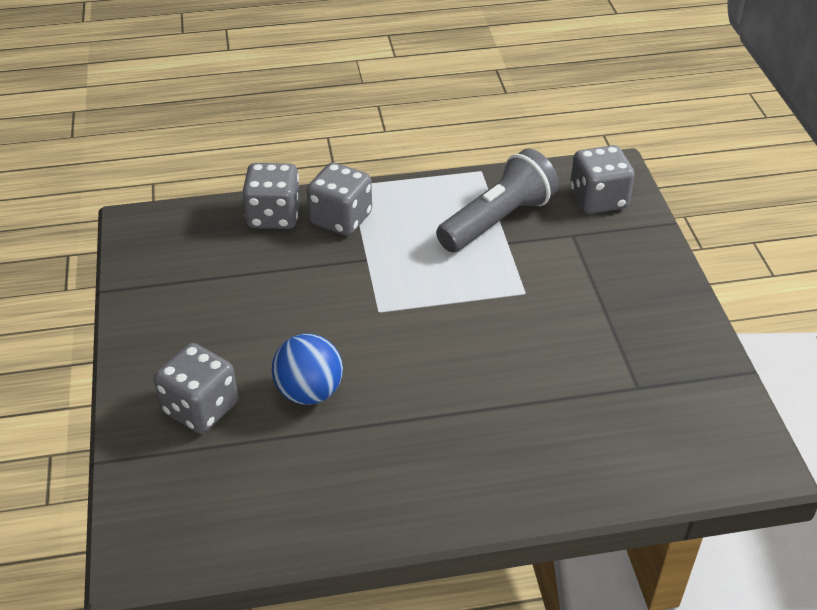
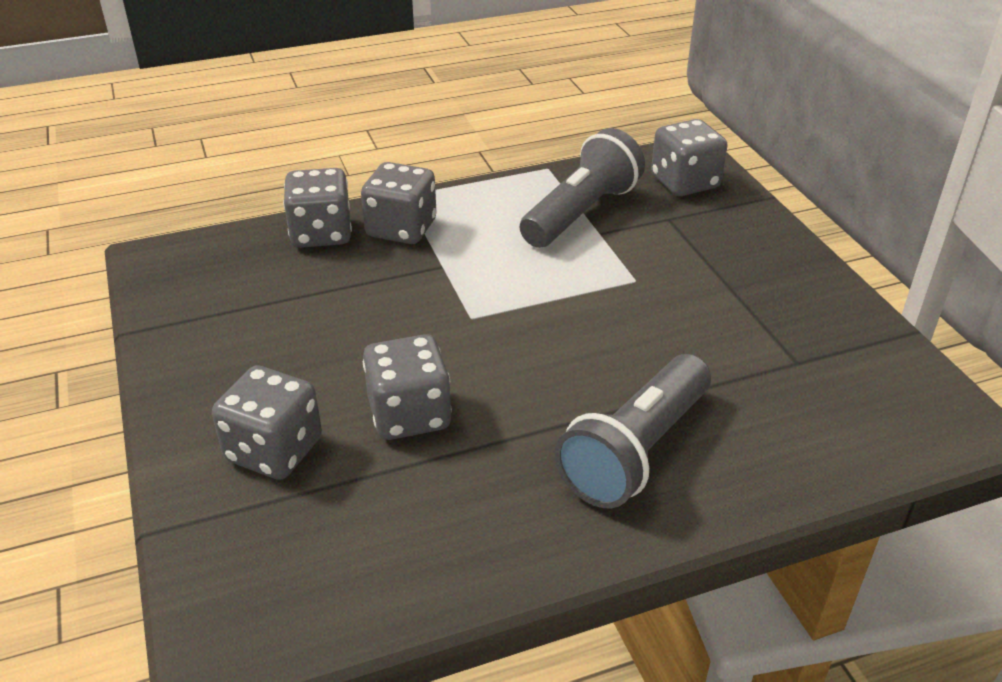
camera: 10 degrees left, 5 degrees down
blue ball [272,334,343,405] -> grey dice [363,334,452,440]
none -> grey flashlight [555,354,711,508]

